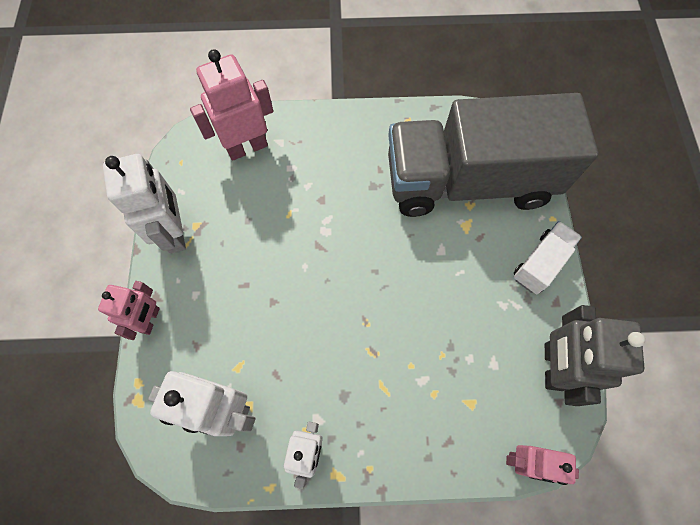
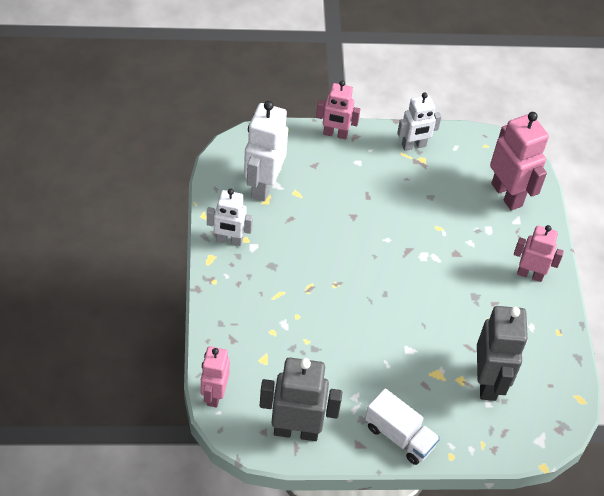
camera: 85 degrees right, 15 degrees down
white robot [103,154,186,254] -> white robot [397,93,442,151], size x0.64
grey truck [388,93,598,217] -> grey robot [477,306,528,401]
none -> pink robot [514,225,564,282]

